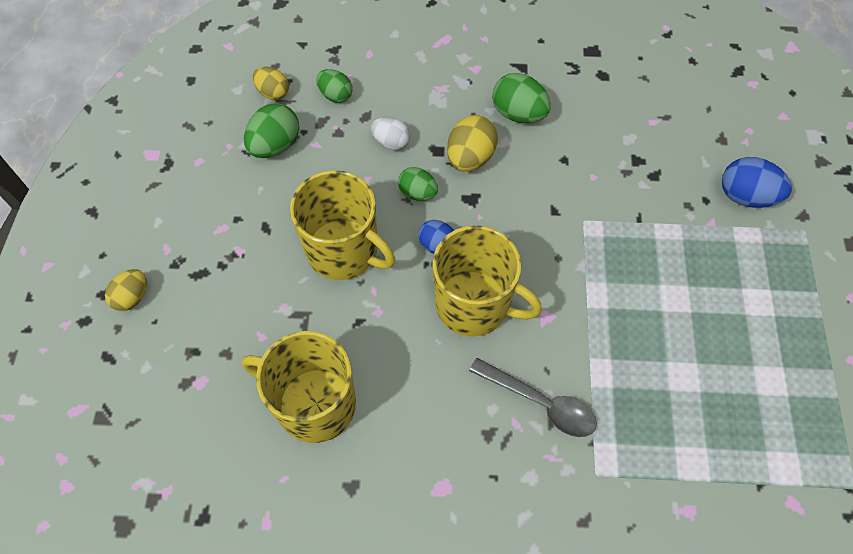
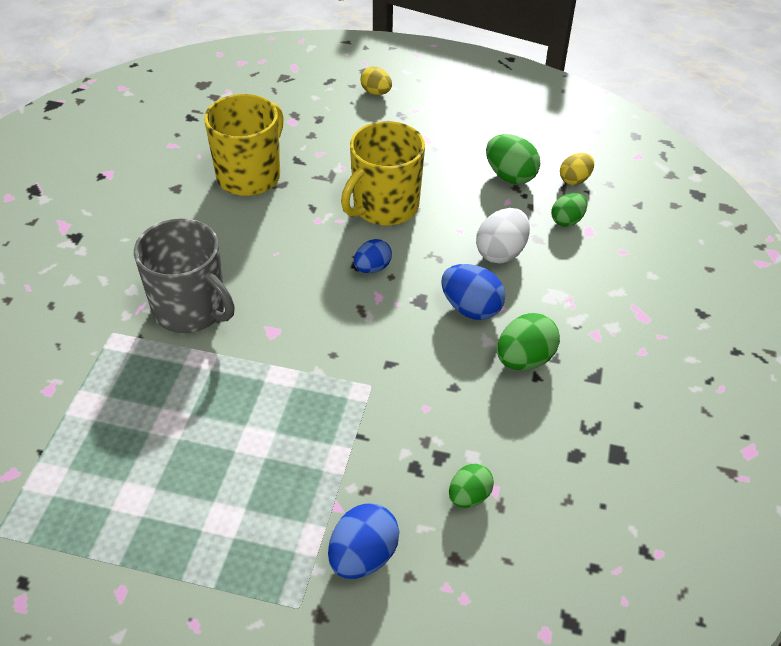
camera: 100 degrees right, 15 degrees down
white egg [371,117,410,150] -> white egg [476,208,530,264], size x1.52
green egg [398,167,438,201] -> green egg moved to [449,464,494,508]
yellow mug [432,225,542,336] -> none
yellow egg [447,115,498,172] -> blue egg [441,264,505,320]
grey spoon [469,358,597,437] -> grey mug [134,218,235,333]

